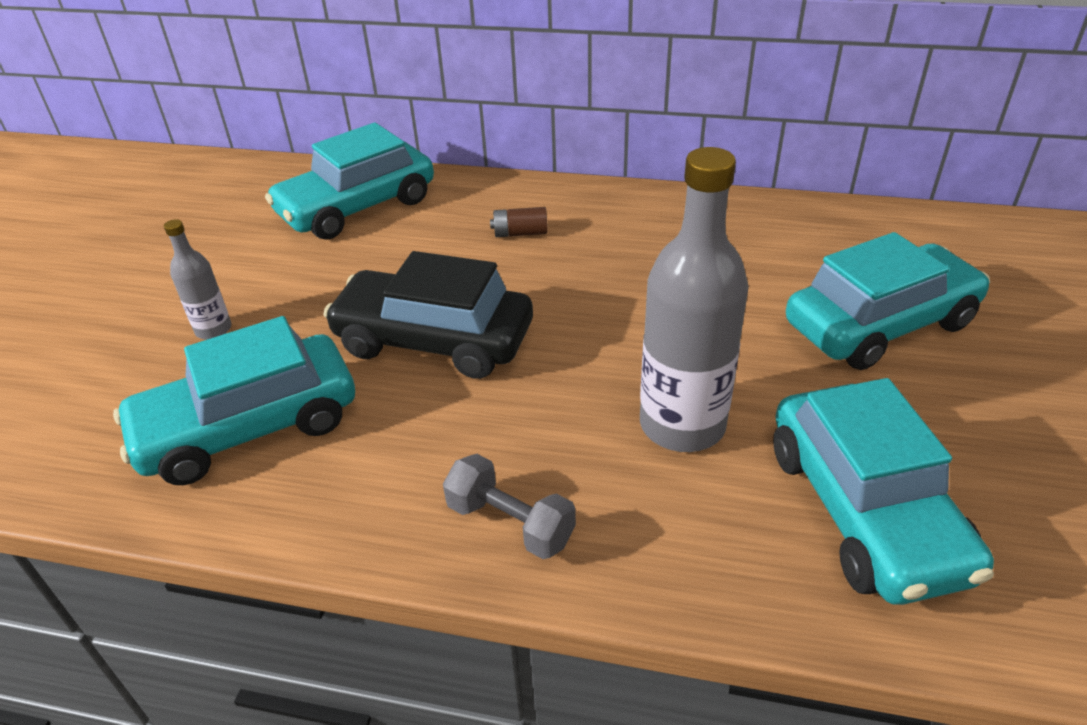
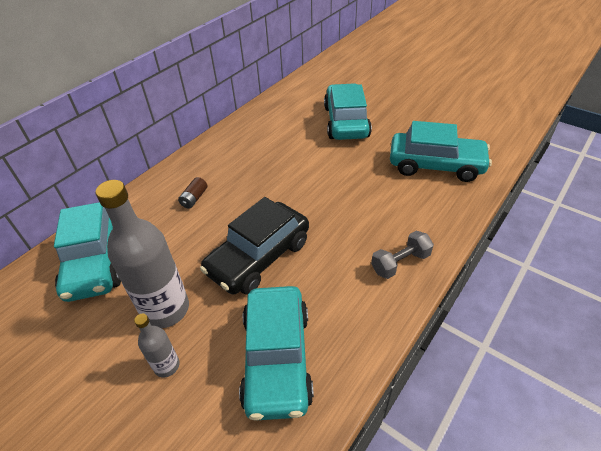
camera: 65 degrees left, 5 degrees up
grey bottle [640,147,749,452] -> grey bottle moved to [95,180,189,329]

